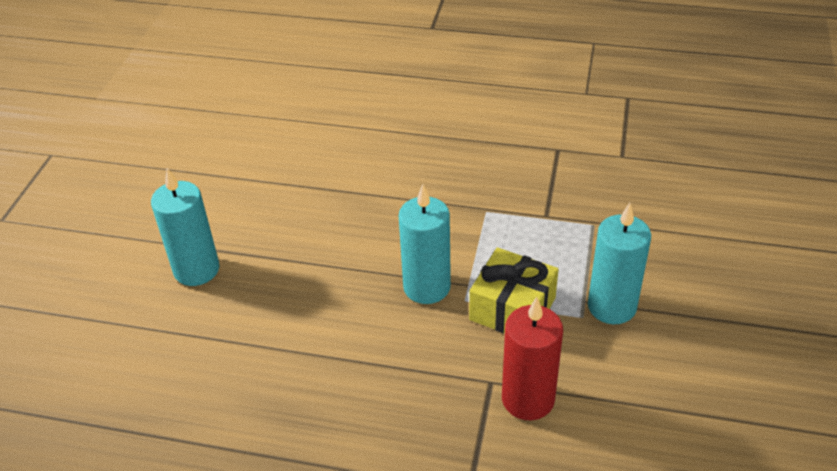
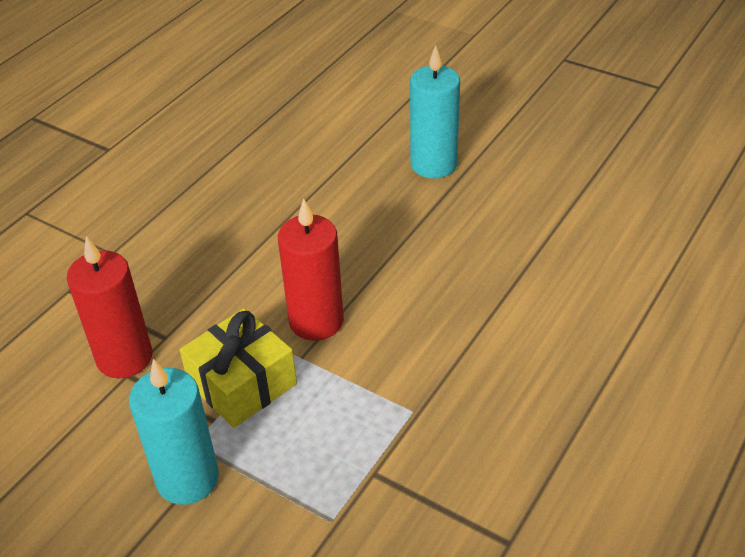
camera: 110 degrees right, 0 degrees up
turquoise candle [399,184,451,304] -> red candle [278,198,344,341]

